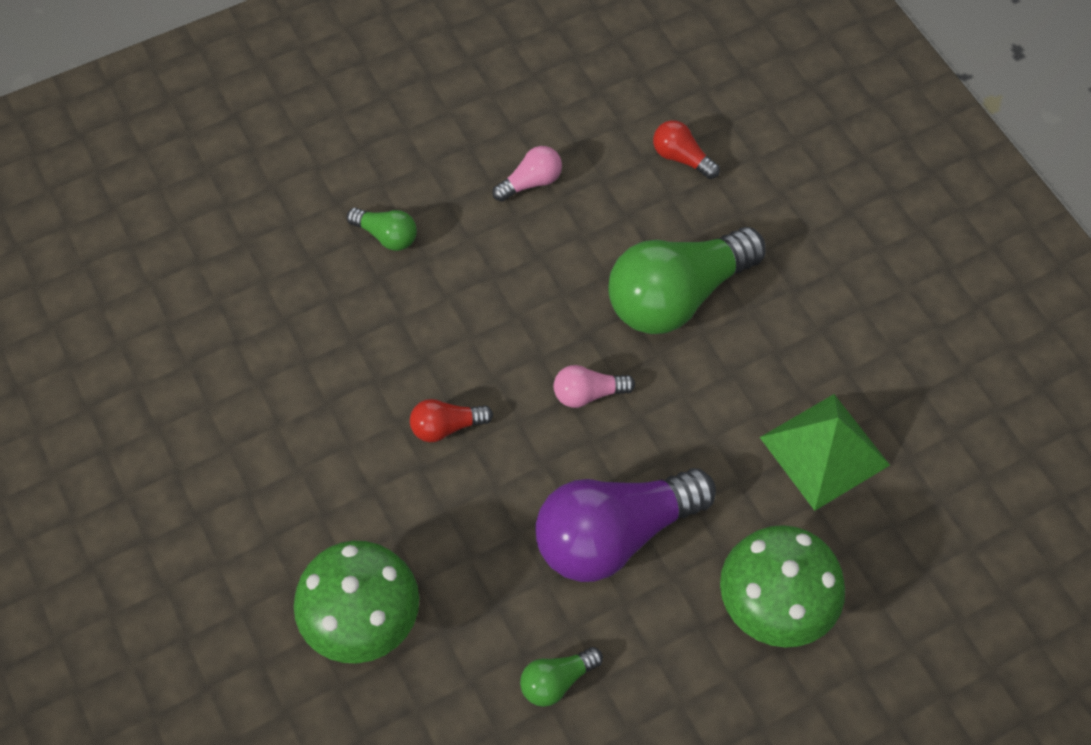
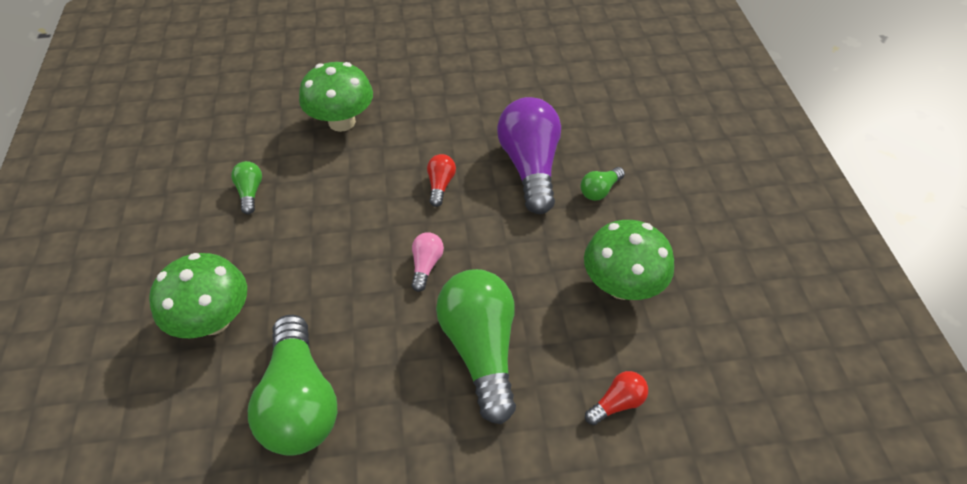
camera: 110 degrees right, 10 degrees down
pink light bulb [492,146,562,202] -> green mushroom [584,220,674,300]
purple light bulb [535,468,716,582] -> purple light bulb moved to [497,97,561,214]
green pyramid [760,394,890,511] -> green light bulb [248,315,337,456]

